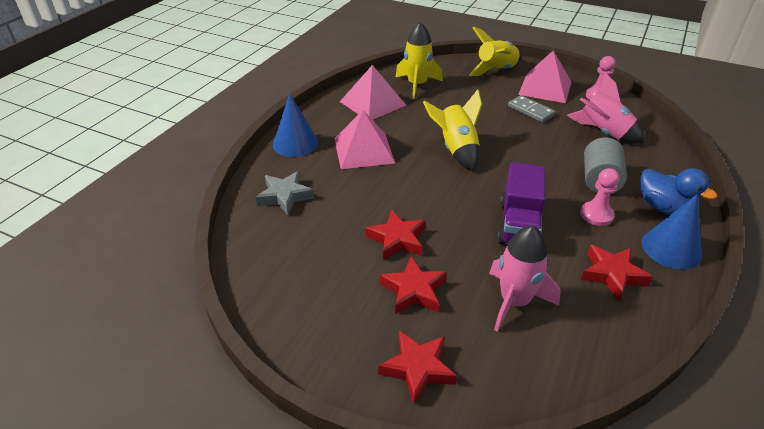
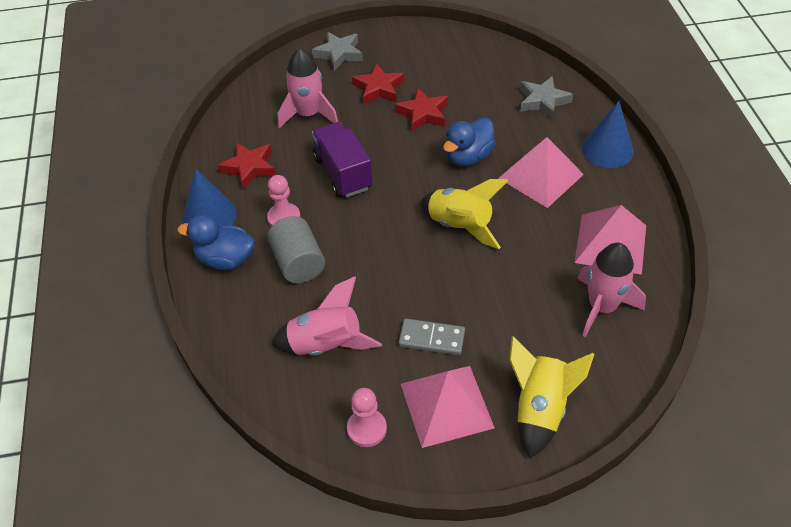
camera: 145 degrees right, 10 degrees up
red star [378,330,457,404] -> grey star [312,32,363,71]
yellow rocket [396,22,443,99] -> pink rocket [577,243,646,337]
none -> blue duck [443,118,496,166]

